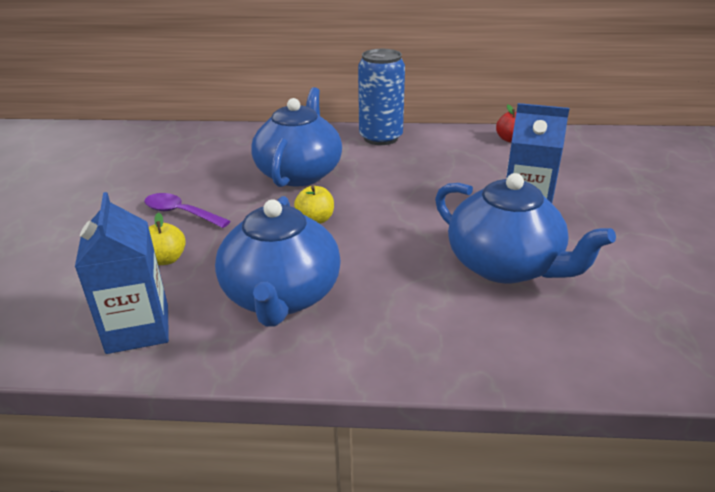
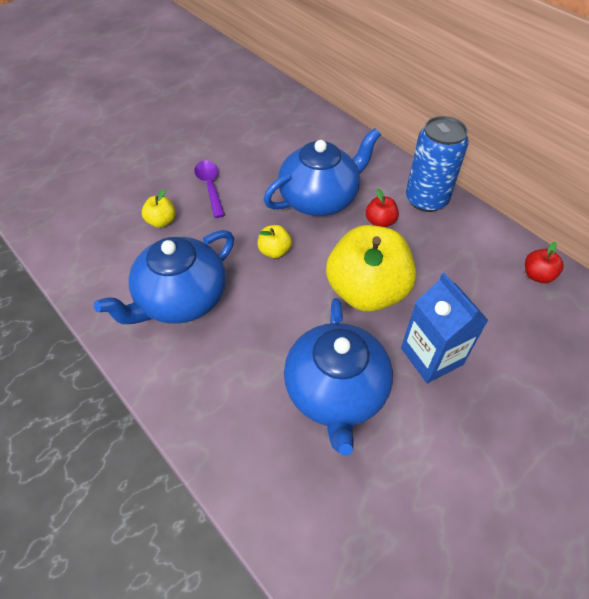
camera: 45 degrees right, 20 degrees up
blue carton [75,192,169,354] -> none
none -> yellow apple [326,225,416,312]
none -> red apple [365,189,399,227]

